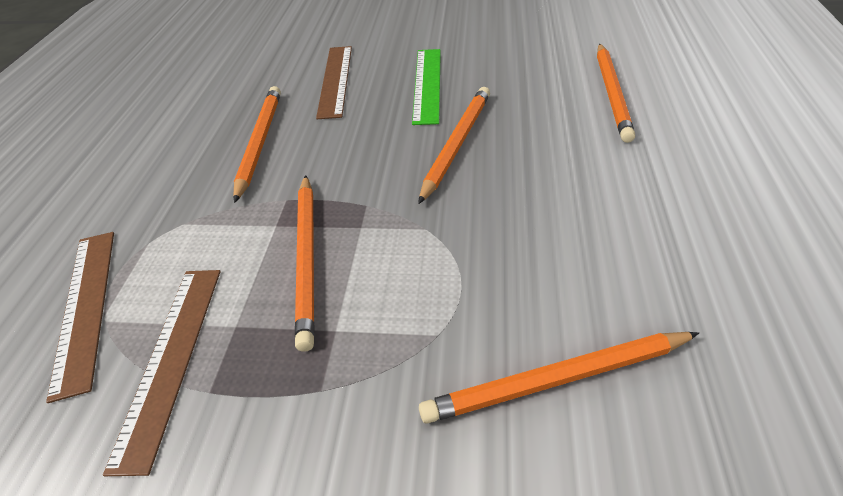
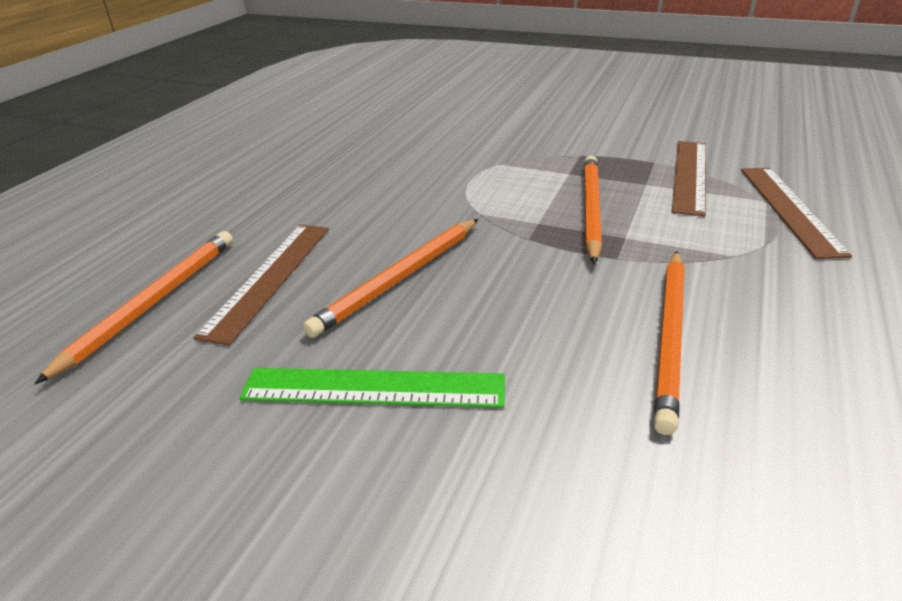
camera: 165 degrees left, 10 degrees down
brown ruler [316,46,352,119] -> brown ruler moved to [194,225,329,345]
green ruler [412,49,441,125] -> green ruler turned 75 degrees clockwise [239,368,505,408]
orange pencil [419,332,699,424] -> none

